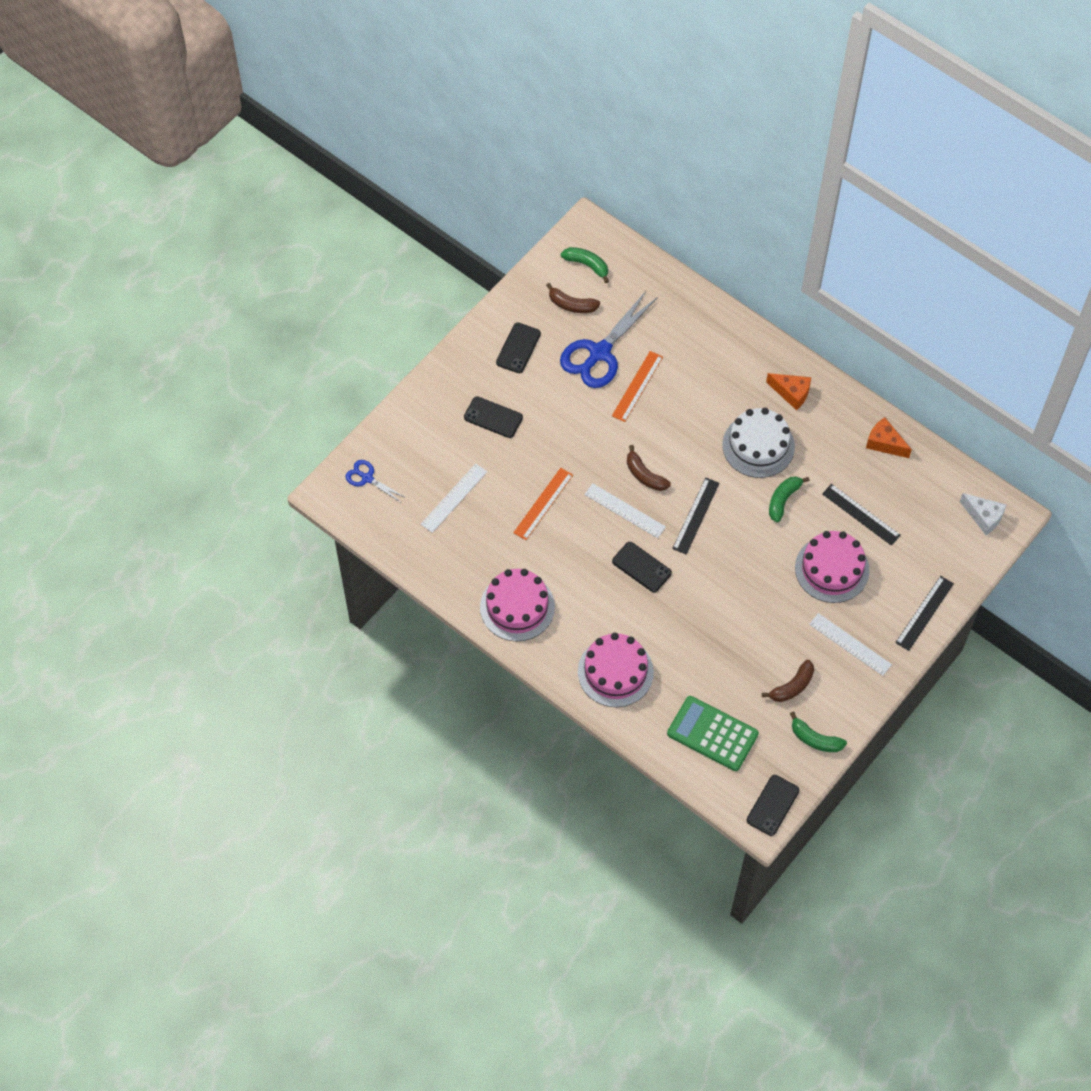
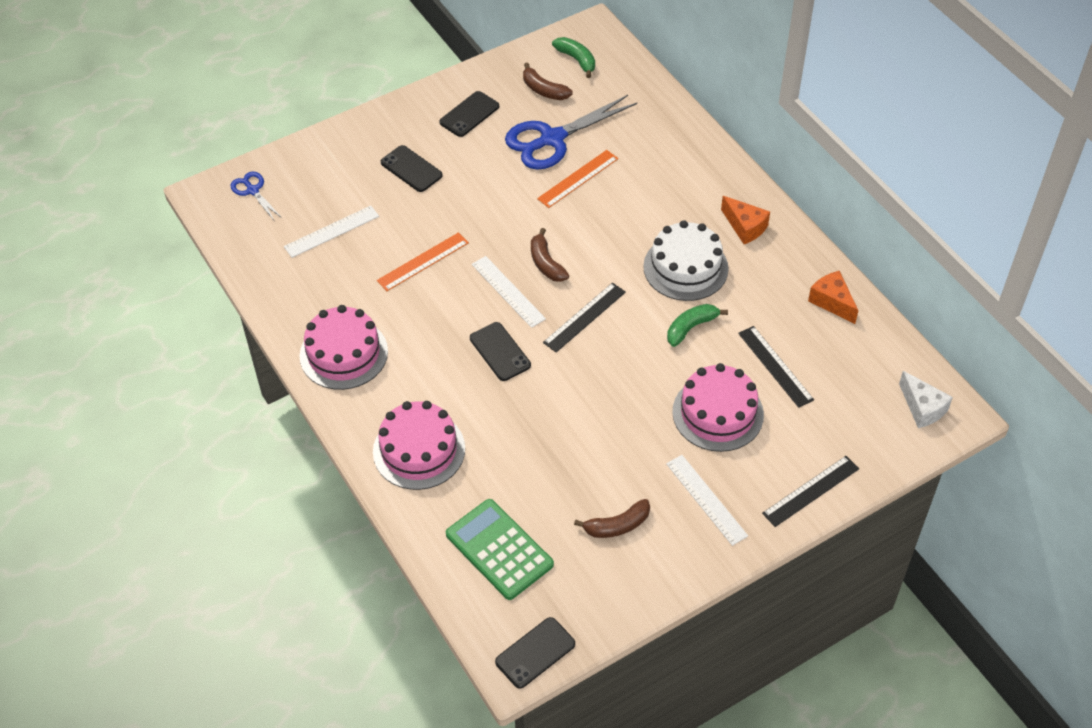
camera: 20 degrees right, 10 degrees down
green banana [790,712,847,752] -> none

